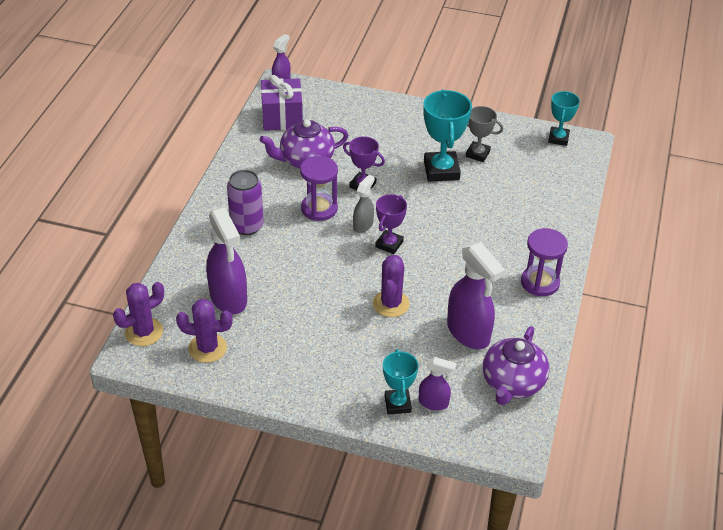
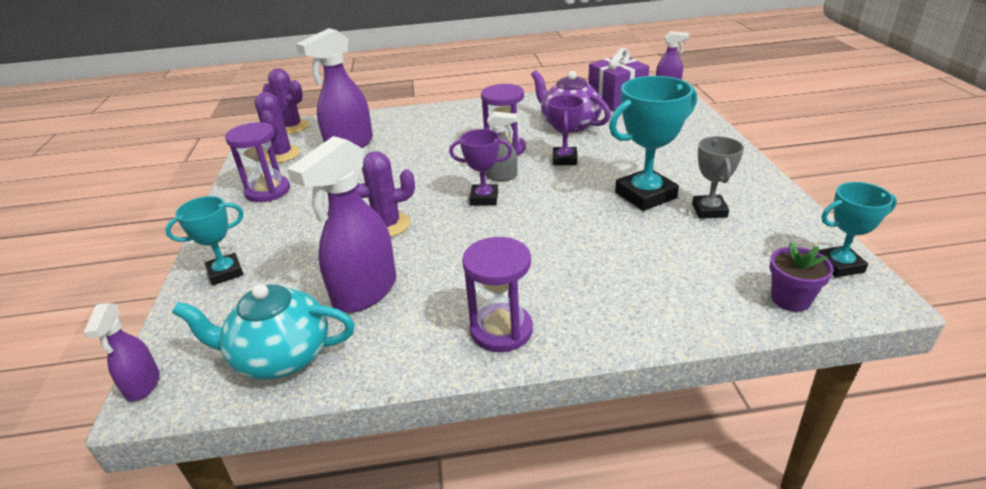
camera: 70 degrees right, 10 degrees down
purple can [227,170,264,235] -> none
purple spray bottle [419,357,456,410] -> purple spray bottle moved to [83,303,160,401]
purple teapot [483,326,549,405] -> turquoise teapot [172,284,355,380]
none -> purple hourglass [225,122,290,202]
none -> purple flower pot [769,242,834,312]

